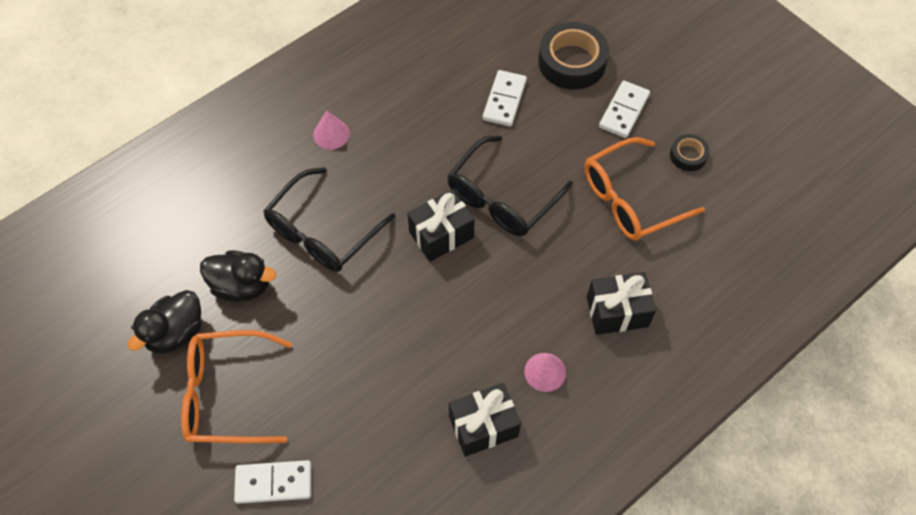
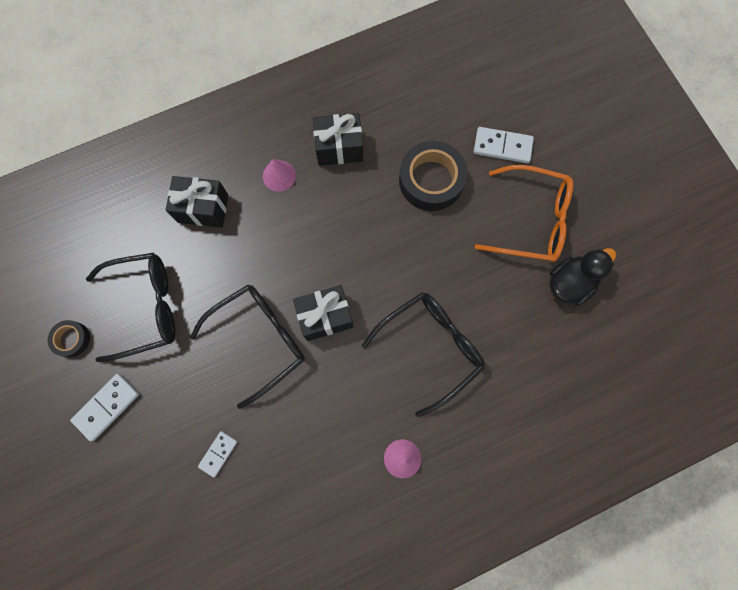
camera: 165 degrees left, 15 degrees up
black duck [200,251,276,301] -> none
white domino [483,70,527,126] -> white domino [198,431,237,477], size x0.64
black tape [538,22,609,90] -> black tape moved to [399,141,467,211]
orange glasses [585,137,705,241] -> black glasses [86,253,175,362]

